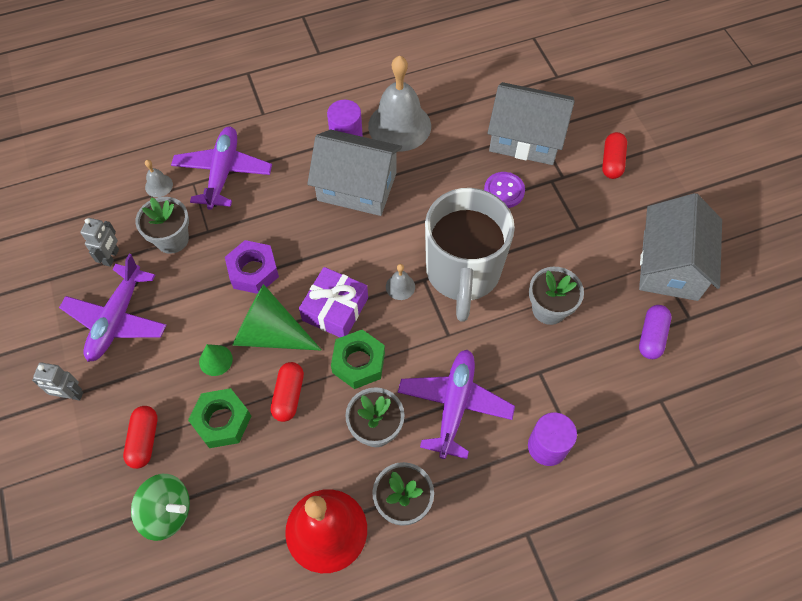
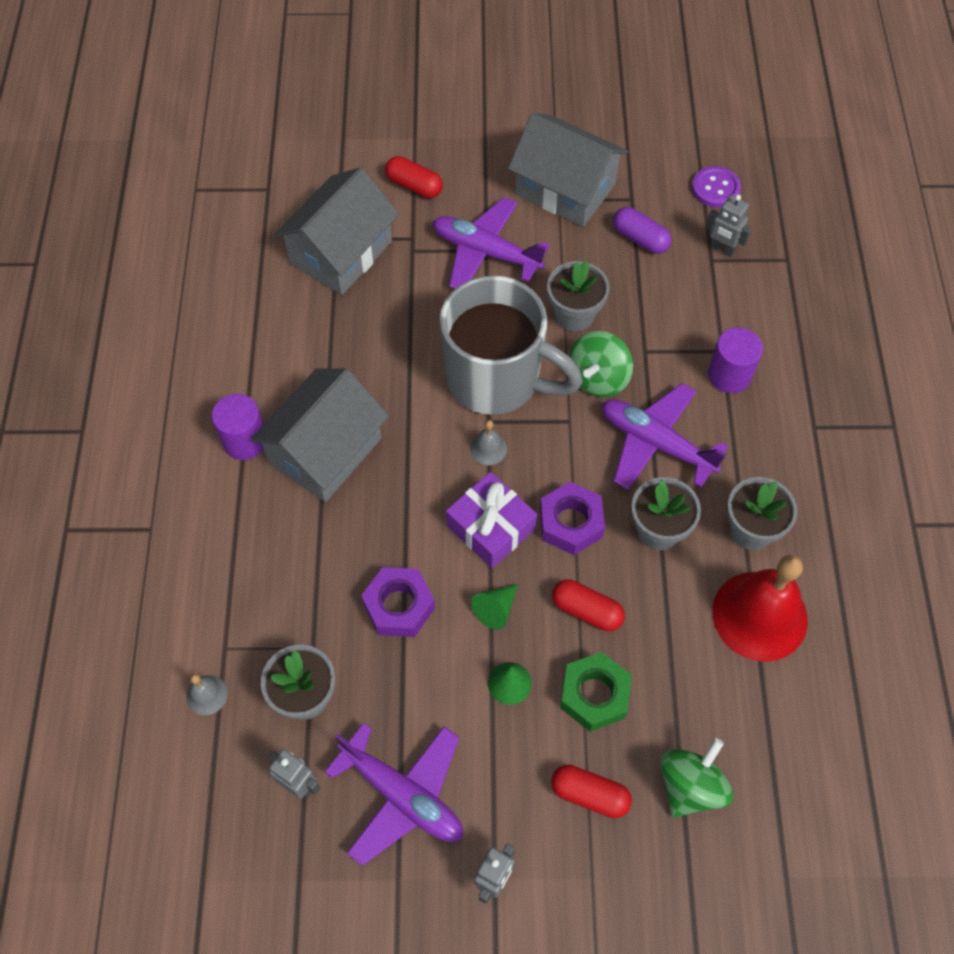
camera: 70 degrees left, 0 degrees up
purple plane [171,127,272,210] -> purple plane moved to [433,197,550,289]
green cone [232,284,322,351] -> green cone [471,584,518,630], size x0.49
green nut [331,330,385,389] -> purple nut [540,482,605,555]
grey bell [368,55,431,151] -> none
purple button [484,172,525,208] -> purple button moved to [692,166,741,207]
none -> green spinning top [569,331,633,397]
none -> grey robot [706,194,752,257]

